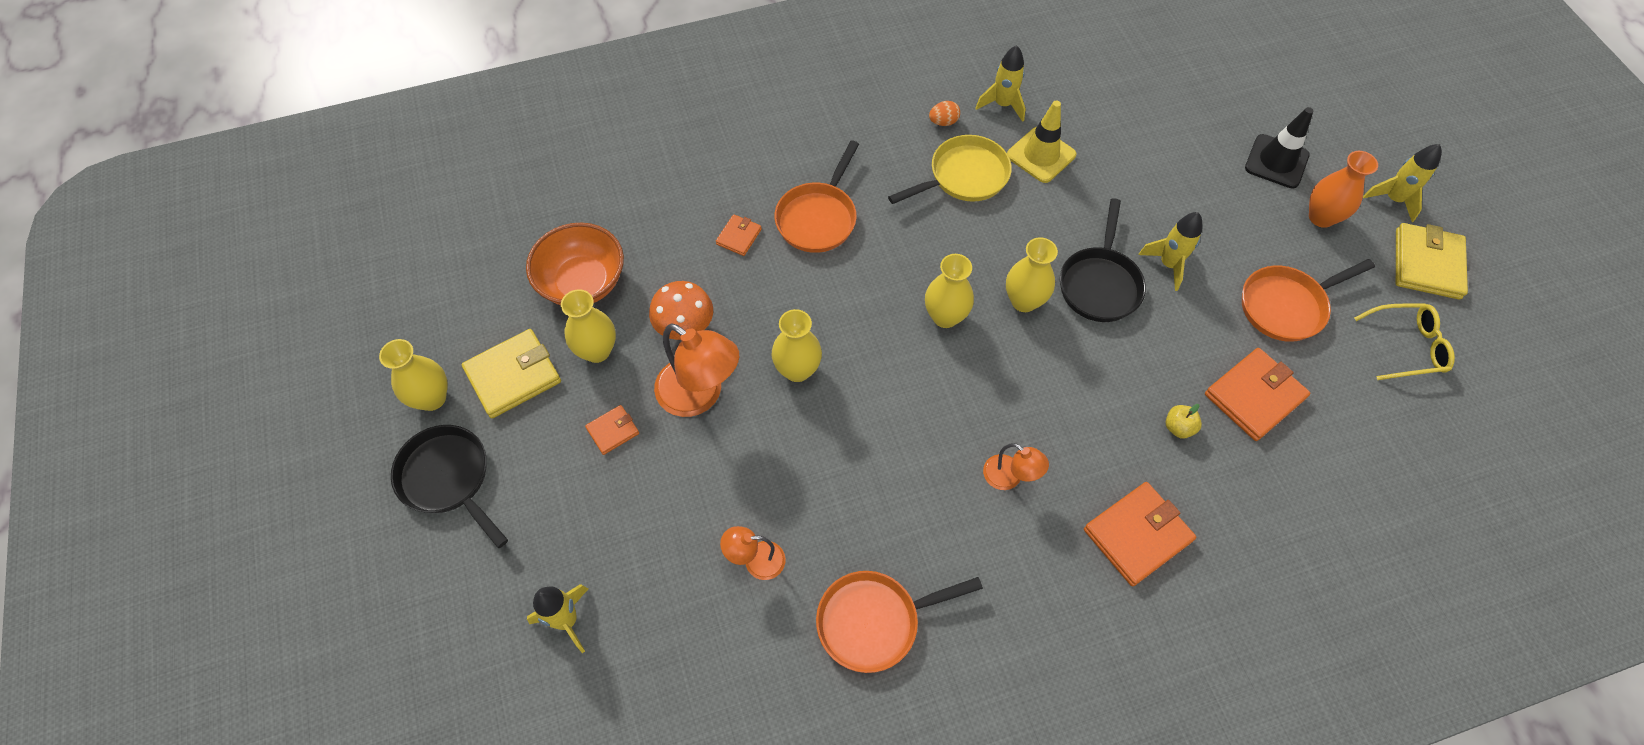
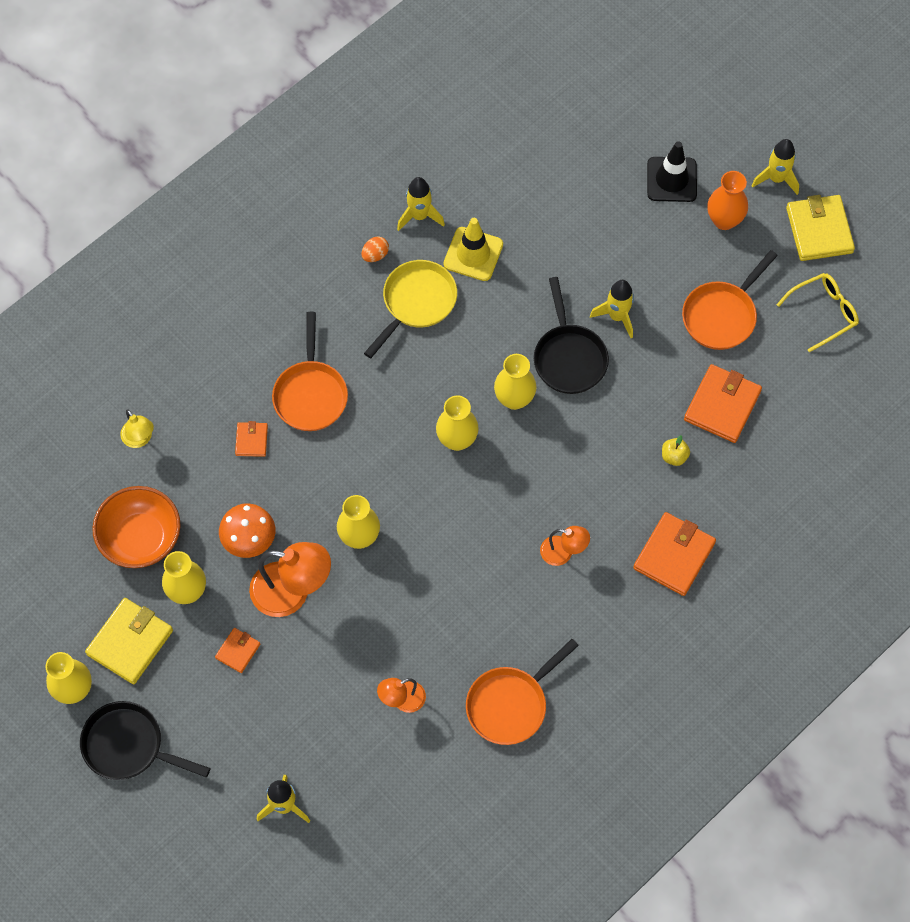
camera: 25 degrees left, 5 degrees up
none -> yellow lamp [120,409,154,448]

